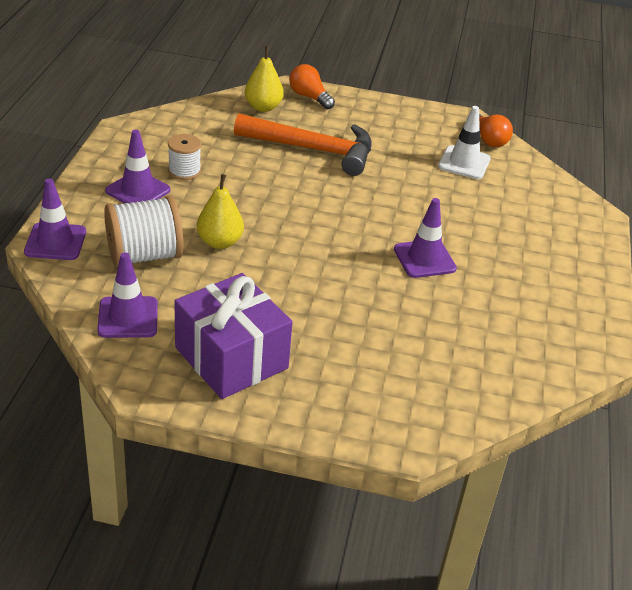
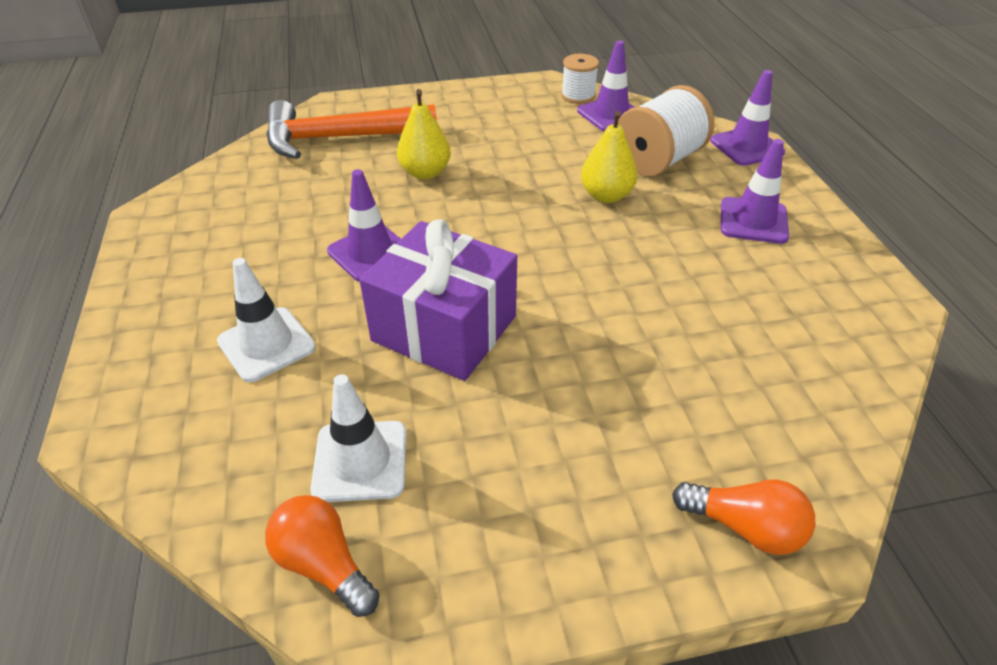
camera: 160 degrees right, 5 degrees up
white spool [168,134,201,180] -> white spool moved to [561,54,599,104]
purple gift [174,273,293,399] -> purple gift moved to [359,219,517,381]
orange hammer [234,113,372,176] -> orange hammer moved to [266,100,437,159]
yellow pear [245,46,284,112] -> yellow pear moved to [397,89,451,179]
none -> white traffic cone [217,258,316,382]

